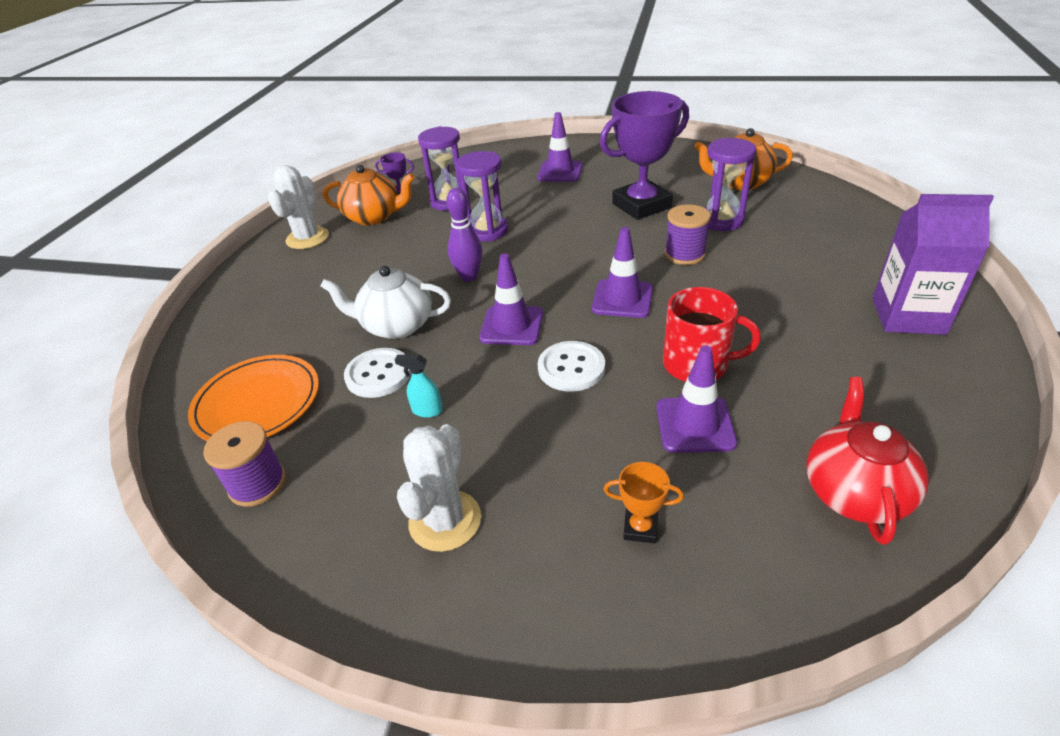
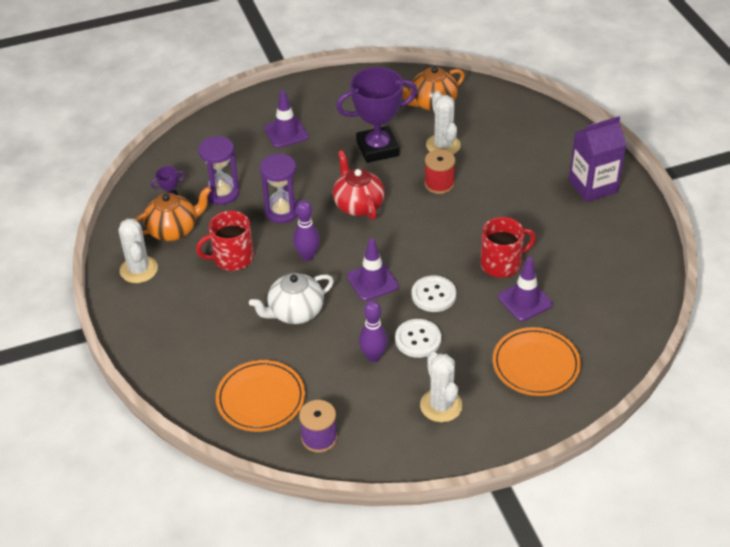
camera: 35 degrees left, 5 degrees up
white button [344,348,411,398] -> white button moved to [395,319,441,358]
turquoise spray bottle [395,354,443,418] -> purple bowling pin [359,300,388,362]
purple traffic cone [592,227,653,318] -> none
purple trophy [600,91,689,220] -> purple trophy turned 45 degrees clockwise [336,67,417,163]
orange trophy [604,462,684,543] -> orange plate [493,327,581,396]
purple spool [664,204,711,265] -> red spool [424,149,455,194]
purple hourglass [705,138,756,231] -> white cactus [426,91,461,155]
red teapot [806,377,929,545] -> red teapot moved to [333,150,385,220]
none -> red mug [196,211,254,271]

